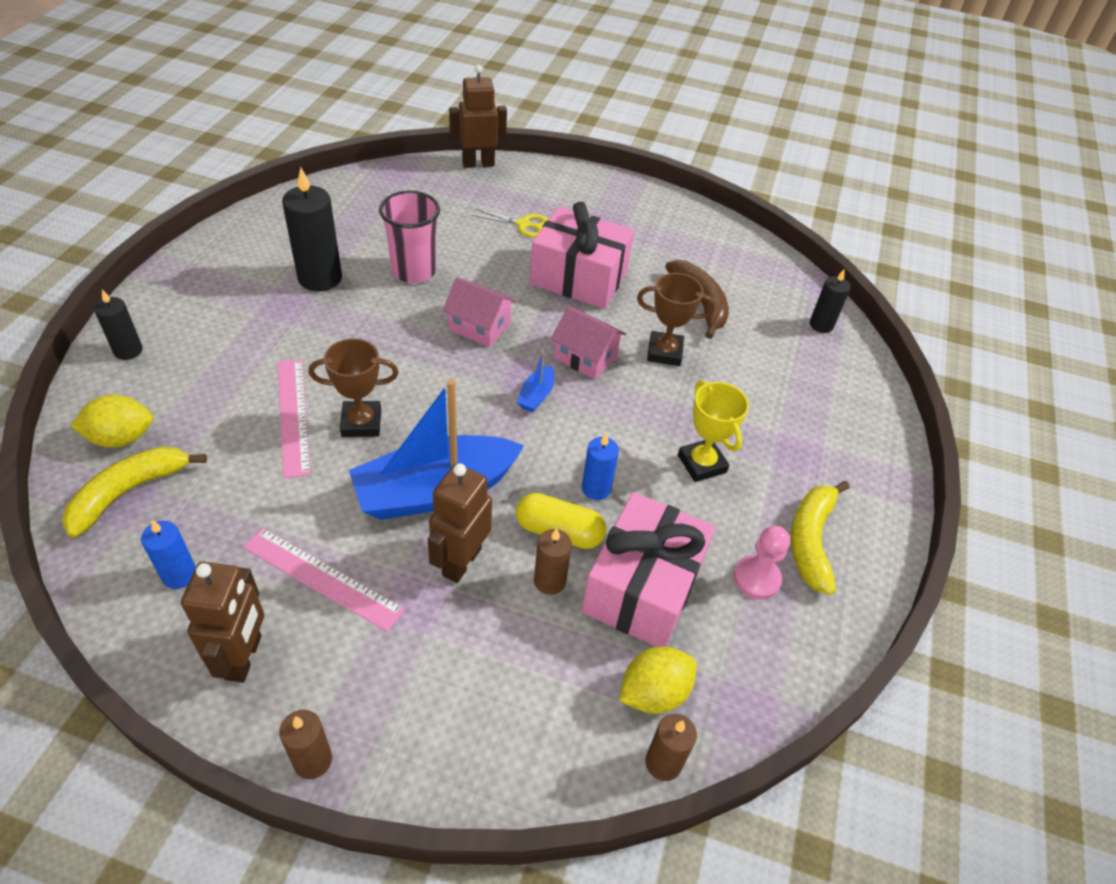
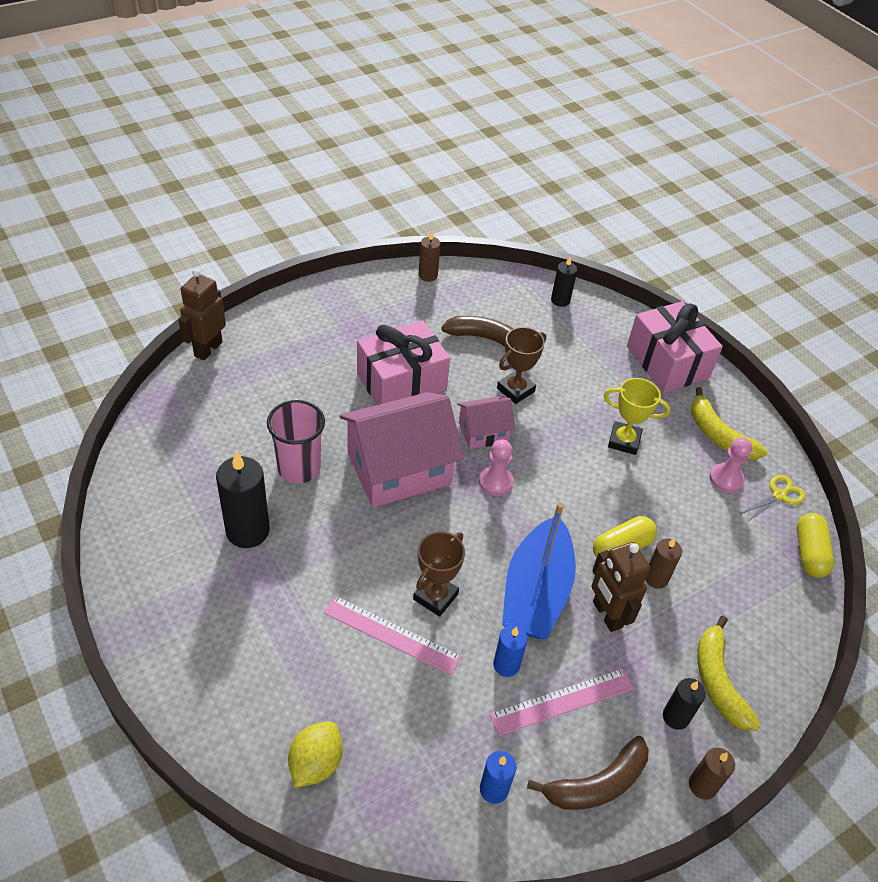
camera: 50 degrees left, 0 degrees up
yellow banana [62,446,207,538] -> yellow banana moved to [697,616,761,731]
black candle [94,290,143,360] -> black candle moved to [663,678,706,730]
brown robot [181,562,264,683] -> brown banana [527,736,649,810]
pink house [443,277,516,347] -> pink house [340,392,464,507], size x1.95
yellow scissors [472,208,548,237] -> yellow scissors moved to [740,475,806,521]
blue boat [517,351,555,412] -> pink pawn [479,439,514,496]
blue candle [582,433,619,500] -> blue candle moved to [493,625,528,677]
pink gift [582,492,715,647] -> pink gift moved to [627,301,723,393]
yellow lemon [619,646,697,714] -> none
brown candle [645,714,697,781] -> brown candle moved to [419,230,440,282]
none -> yellow capsule [797,513,834,578]

